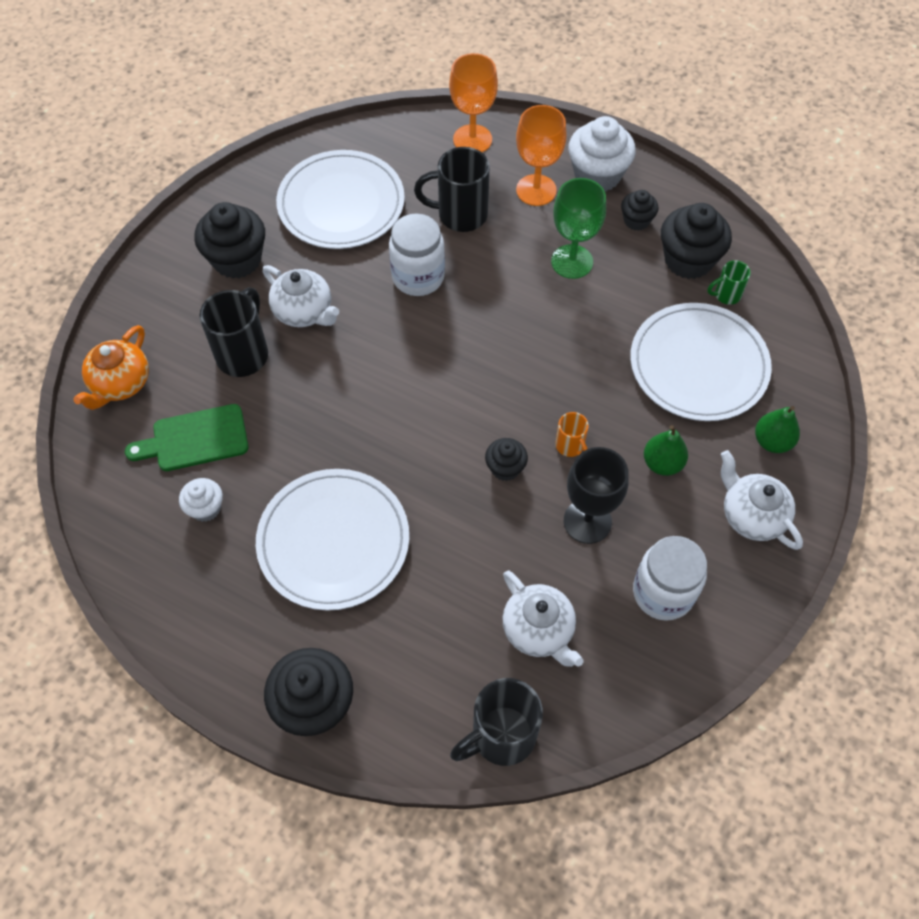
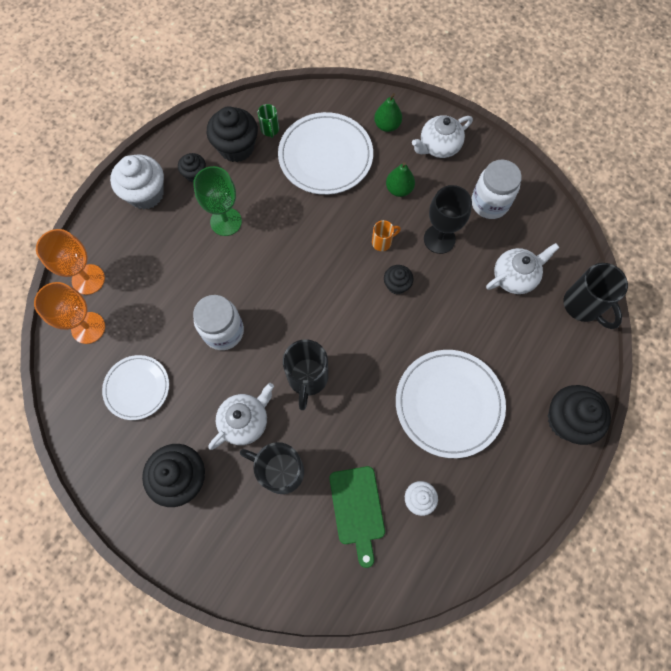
camera: 85 degrees left, 10 degrees up
orange teapot [73,325,149,410] -> none
white plate [276,150,405,249] -> white plate [102,355,169,420], size x0.61
black mug [414,147,490,232] -> black mug moved to [283,339,328,410]
orange goblet [516,105,567,206] -> orange goblet moved to [34,282,105,344]

